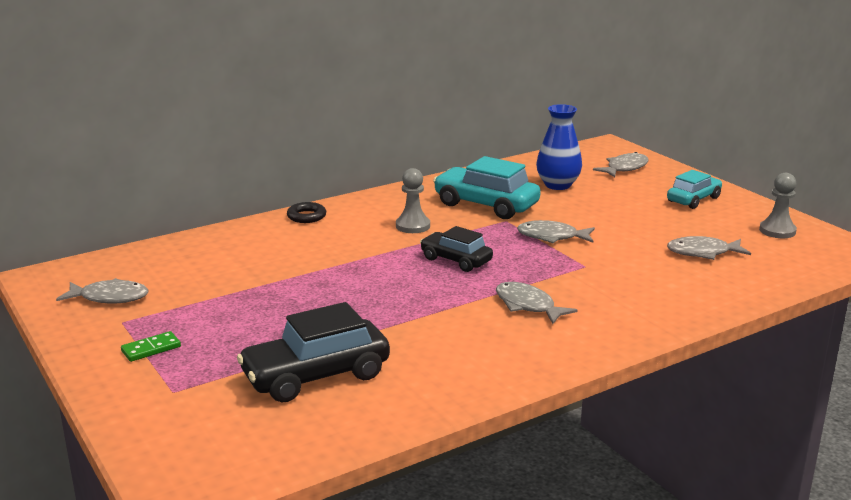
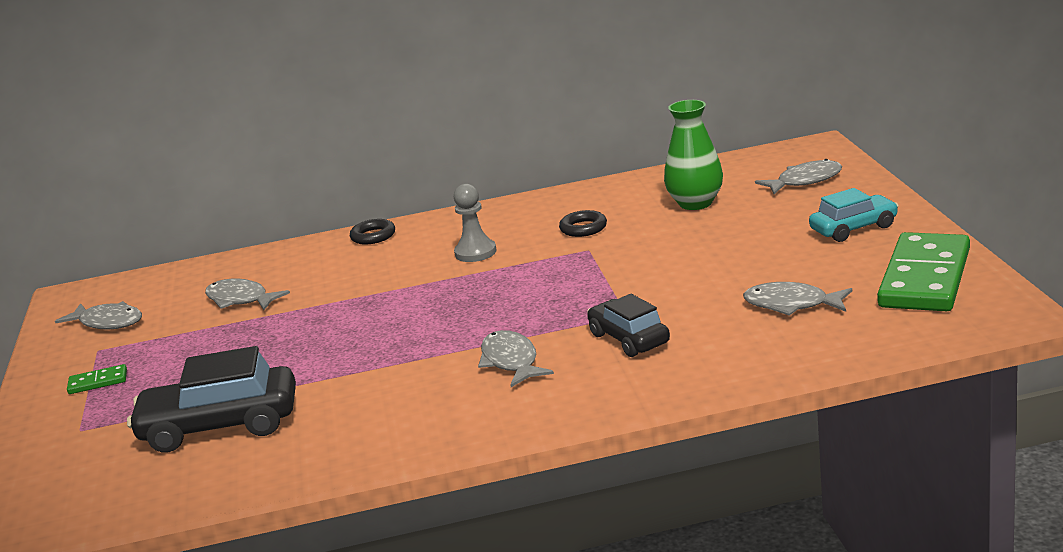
camera: 25 degrees right, 0 degrees up
black car [420,226,493,272] -> black car moved to [587,294,670,357]
turquoise car [433,156,541,219] -> black ring [559,210,607,237]
grey fish [517,220,595,243] -> grey fish moved to [205,279,290,310]
blue vase [536,104,582,190] -> green vase [664,100,723,210]
grey pawn [759,173,797,238] -> green domino [877,232,970,311]

